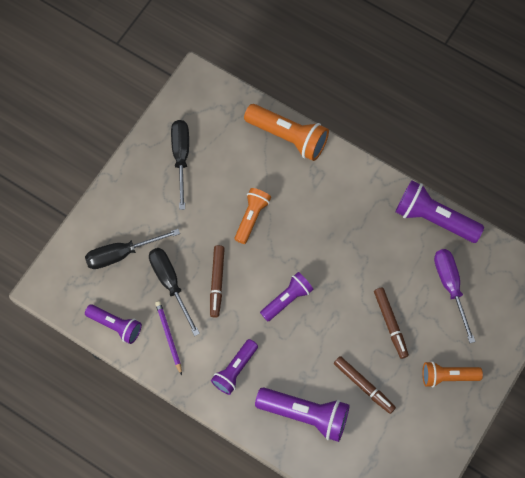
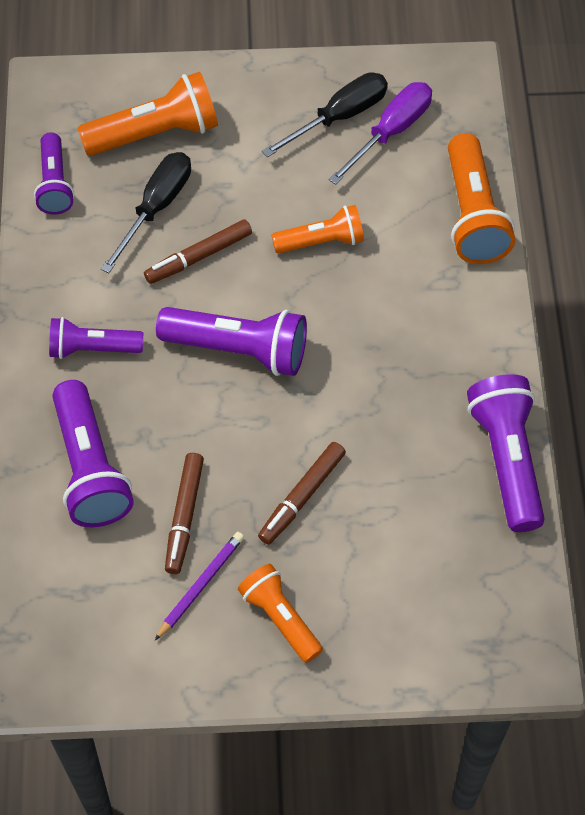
camera: 55 degrees right, 10 degrees down
black screwdriver [85,229,180,269] -> orange flashlight [77,72,218,156]
purple pencil [155,301,182,375] -> purple pencil moved to [155,532,244,640]
purple flashlight [260,272,313,321] -> purple flashlight [156,307,307,376], size x1.56
purple screwdriver [434,249,476,343] -> purple screwdriver moved to [329,82,432,185]

